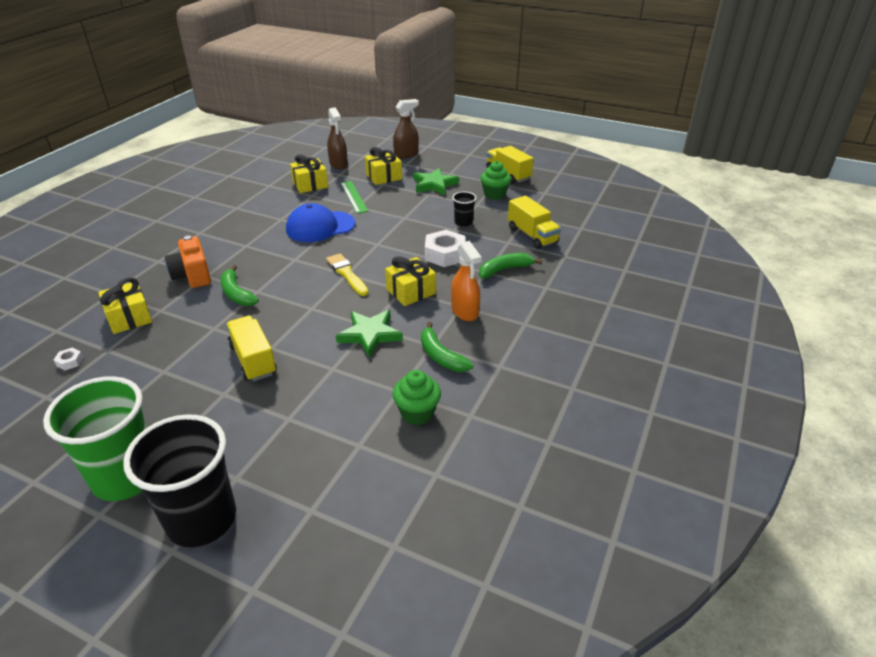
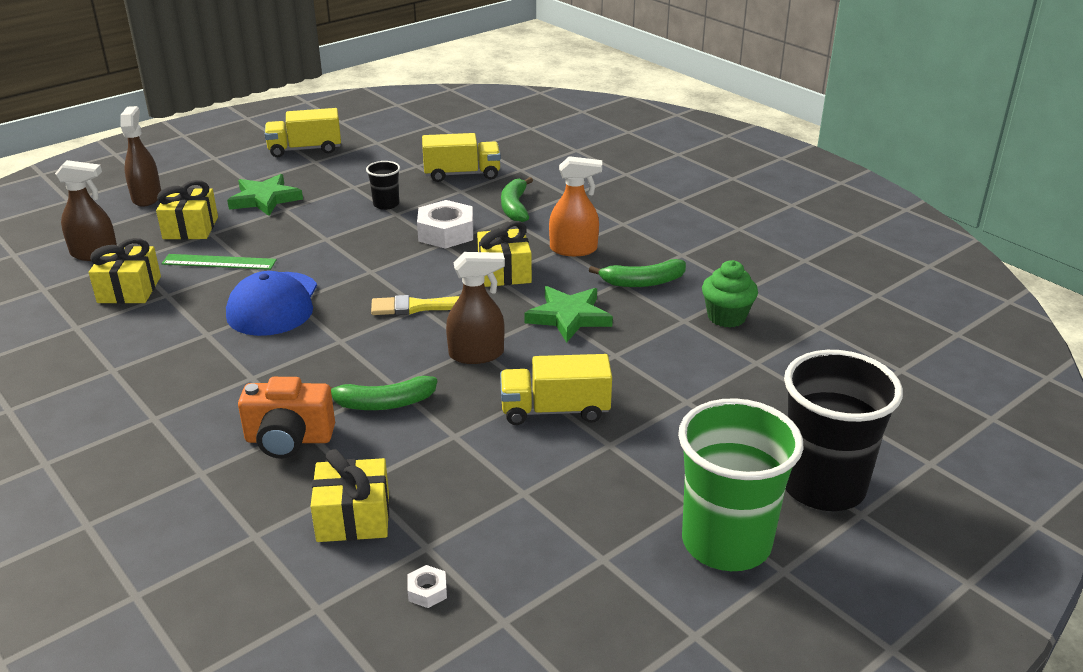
camera: 65 degrees left, 5 degrees down
green cupcake [480,161,511,200] -> none
none -> brown spray bottle [446,252,505,364]

